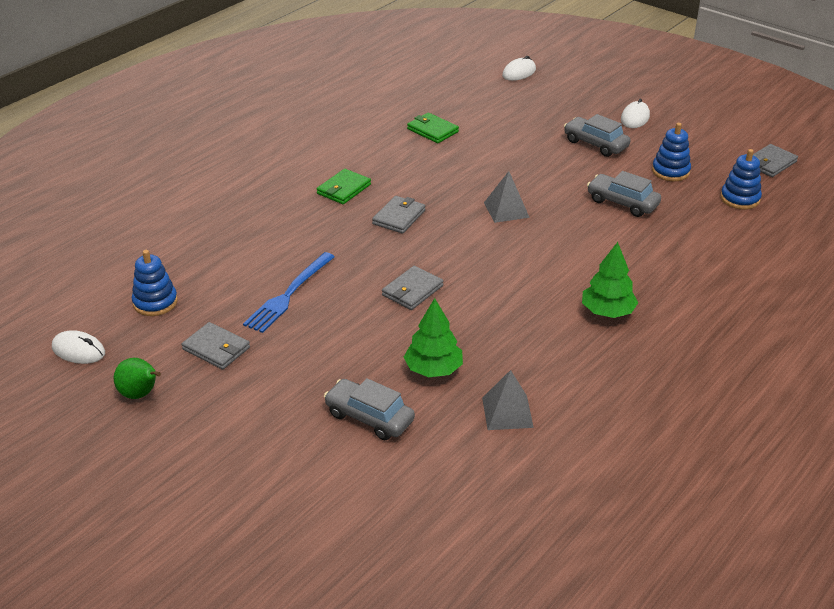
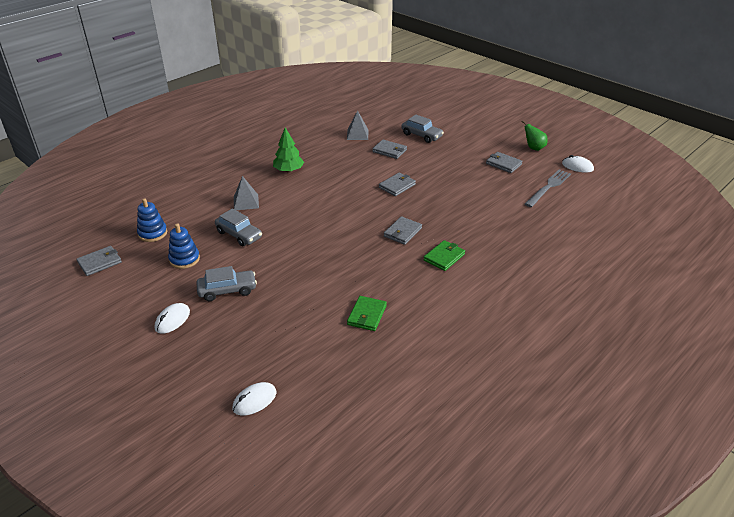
camera: 175 degrees left, 0 degrees up
blue stacking toy [132,250,178,316] -> grey fork [525,169,571,207]
blue fork [243,252,335,333] -> none
green tree [404,298,463,377] -> grey wallet [373,140,407,159]
green wallet [407,113,459,143] -> green wallet turned 60 degrees clockwise [347,296,387,331]
grey pyramid [484,171,530,223] -> grey pyramid moved to [234,176,259,210]
grey car [564,114,631,157] -> grey car turned 60 degrees counterclockwise [196,266,257,301]

